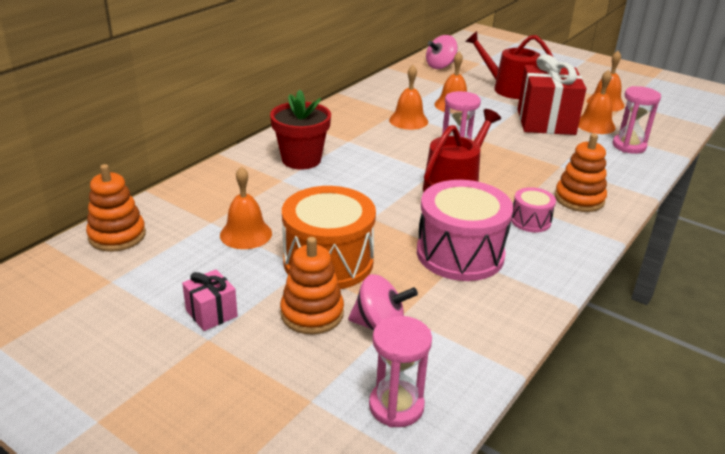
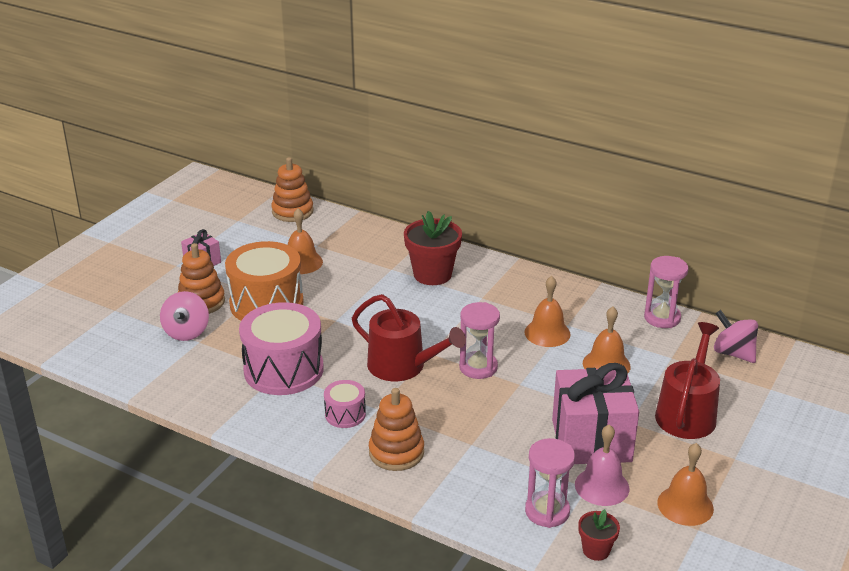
camera: 85 degrees right, 0 degrees up
pink hourglass [369,316,432,427] -> pink hourglass moved to [644,256,689,328]
red gift [518,54,586,135] -> pink gift [552,363,639,464]
orange bell [578,70,616,134] -> pink bell [575,424,629,506]
none -> red flower pot [578,509,620,561]

